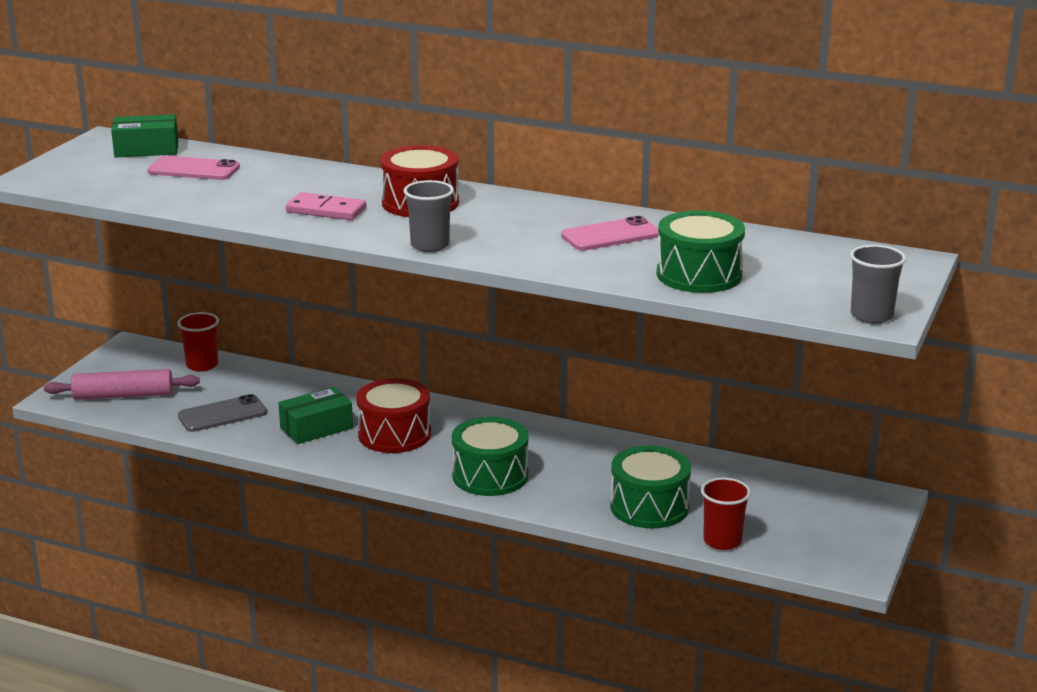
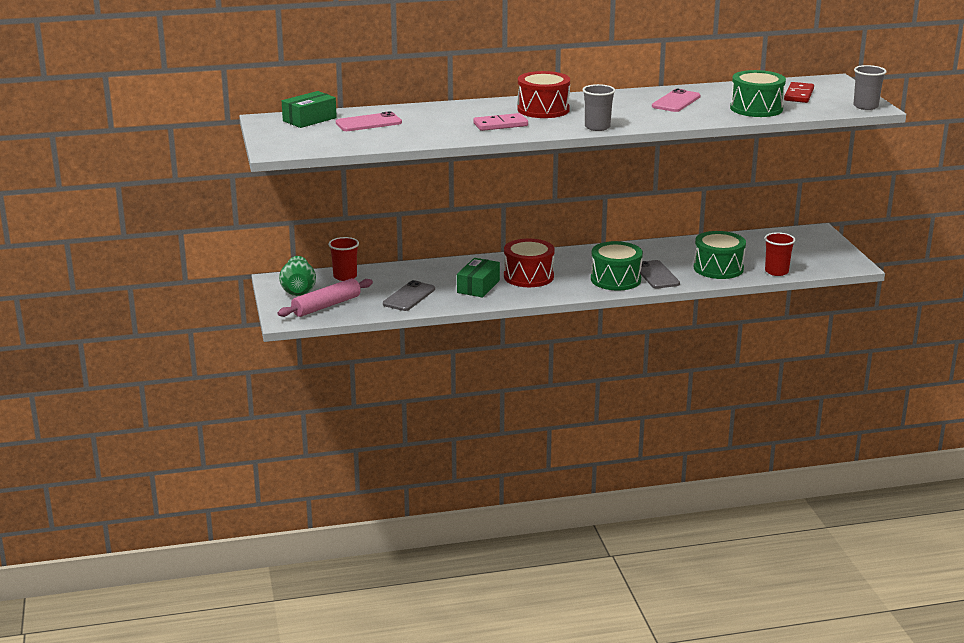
camera: 35 degrees left, 0 degrees up
none -> green vase [279,256,316,296]
none -> grey phone [640,260,680,288]
none -> red domino [784,82,814,103]

